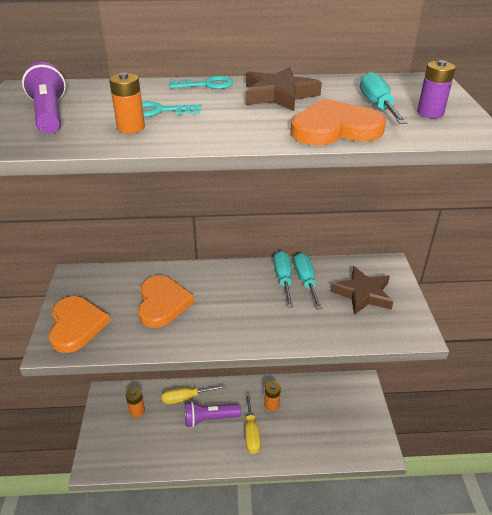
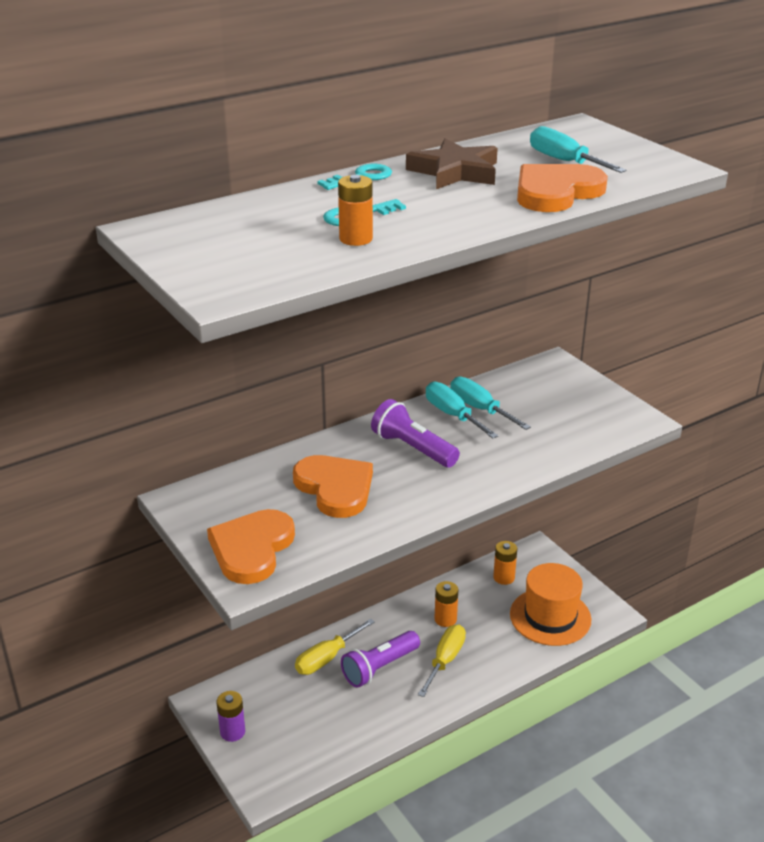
camera: 30 degrees left, 5 degrees down
purple flashlight [22,62,66,134] -> purple flashlight moved to [371,399,460,467]
orange heart [49,296,111,353] -> orange heart turned 120 degrees counterclockwise [207,509,295,584]
orange battery [126,388,145,418] -> orange battery moved to [493,541,517,585]
yellow screwdriver [245,393,260,454] -> yellow screwdriver turned 120 degrees counterclockwise [418,625,466,697]
brown star [331,266,393,315] -> none
purple battery [417,60,456,119] -> purple battery moved to [216,691,245,742]
none -> orange hat [510,563,591,646]

